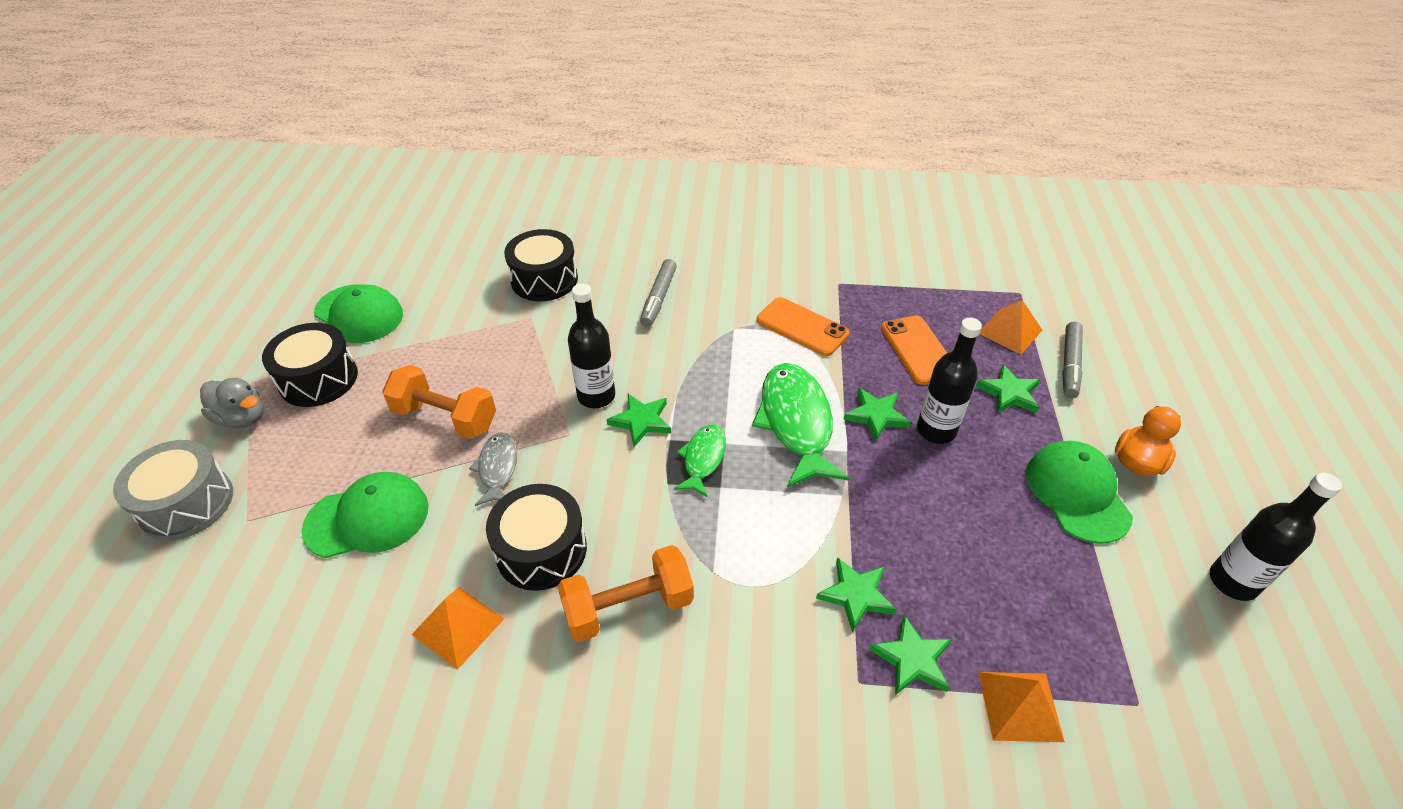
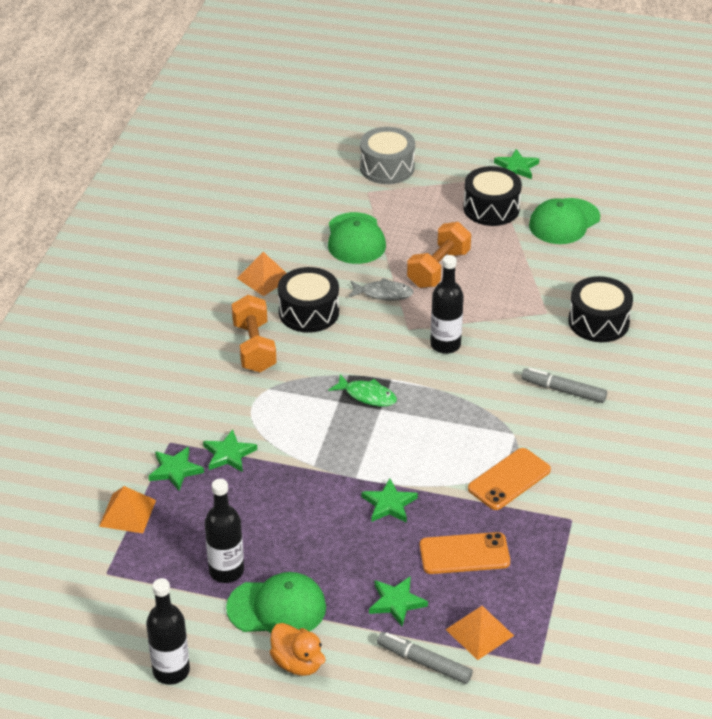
camera: 100 degrees right, 5 degrees down
grey duck [200,378,264,428] -> none
green star [607,394,671,447] -> green star moved to [494,149,539,179]
green fish [752,363,850,488] -> none
black bottle [917,318,982,444] -> black bottle moved to [205,479,244,583]

